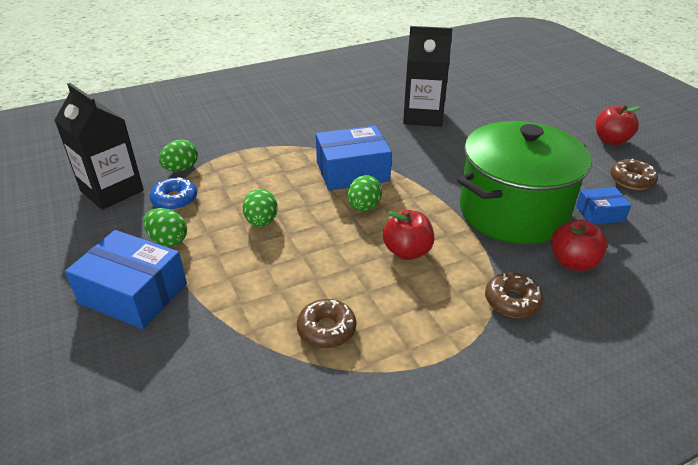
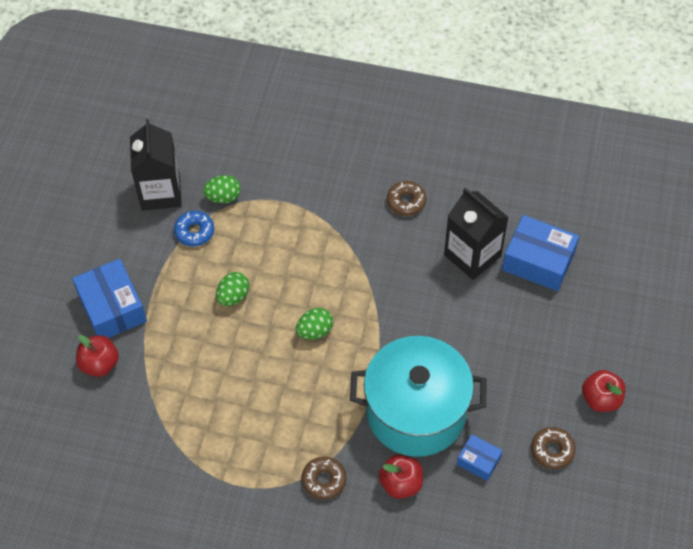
camera: 40 degrees right, 20 degrees up
green egg [143,208,187,247] -> none
brown donut [297,299,356,348] -> brown donut moved to [387,181,426,216]
blue box [316,125,392,191] -> blue box moved to [502,215,579,291]
red apple [383,210,434,260] -> red apple moved to [76,335,119,377]
green pot [457,121,591,244] -> turquoise pot [350,336,486,457]

